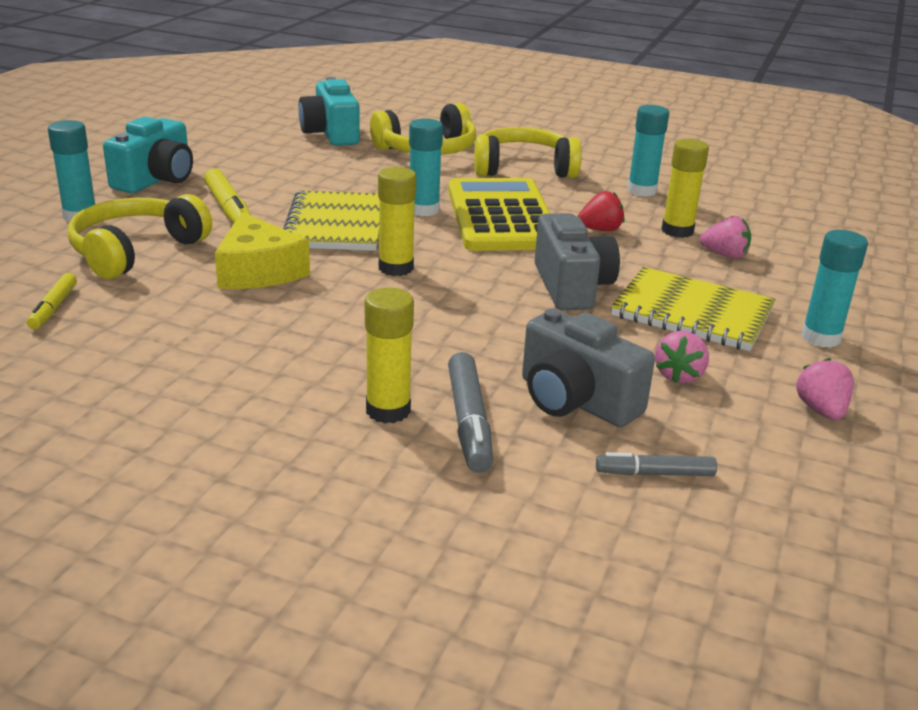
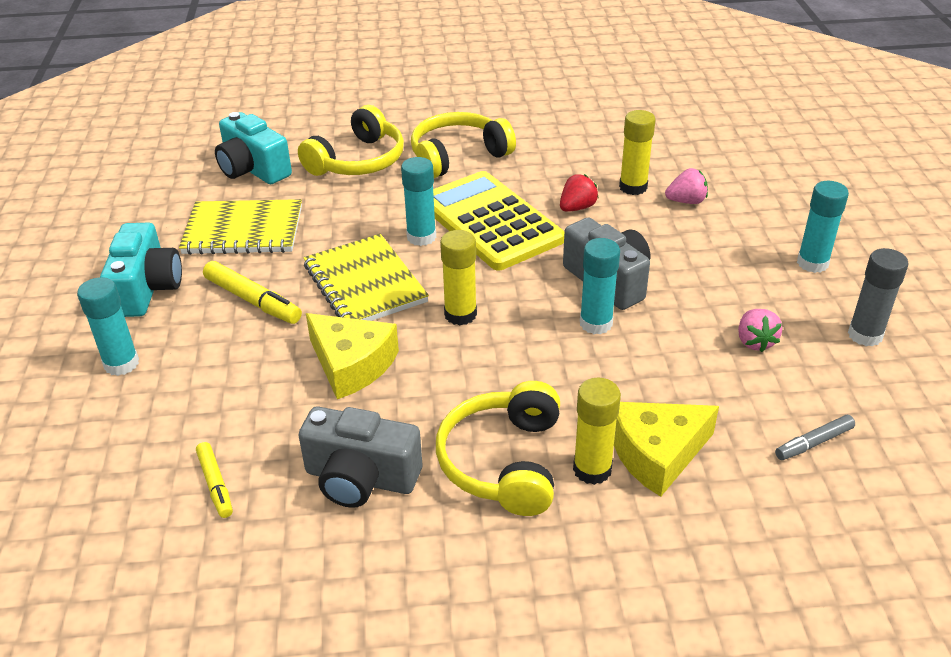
camera: 25 degrees left, 10 degrees up
yellow headphones [68,194,212,279] -> yellow headphones moved to [436,381,560,516]
grey marker [448,352,493,473] -> yellow cheese [614,402,719,497]
grey camera [522,309,655,427] -> grey camera moved to [299,407,422,508]
yellow notebook [611,267,776,351] -> yellow notebook moved to [179,199,302,255]
turquoise glue stick [628,105,669,197] -> turquoise glue stick moved to [580,238,620,334]
pink strawberry [796,358,854,421] -> grey glue stick [848,248,908,347]

